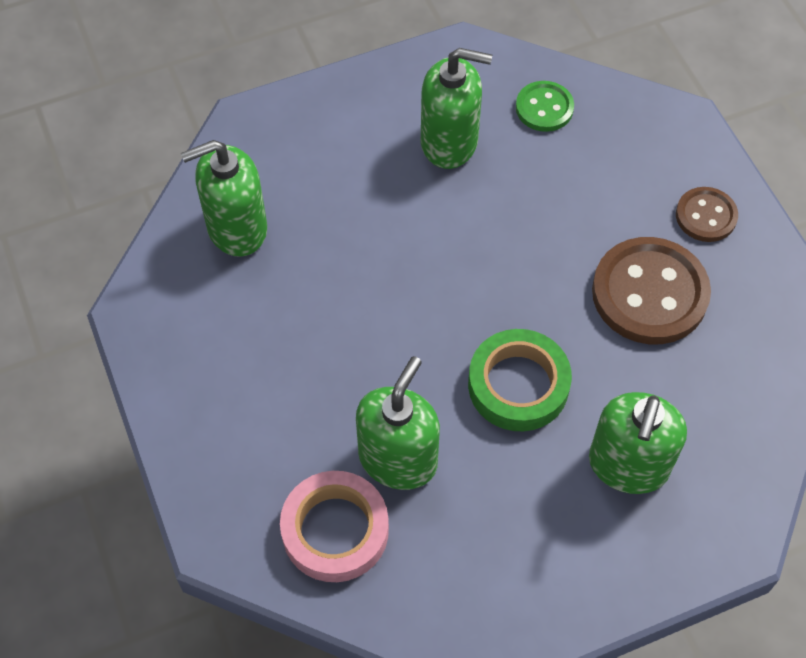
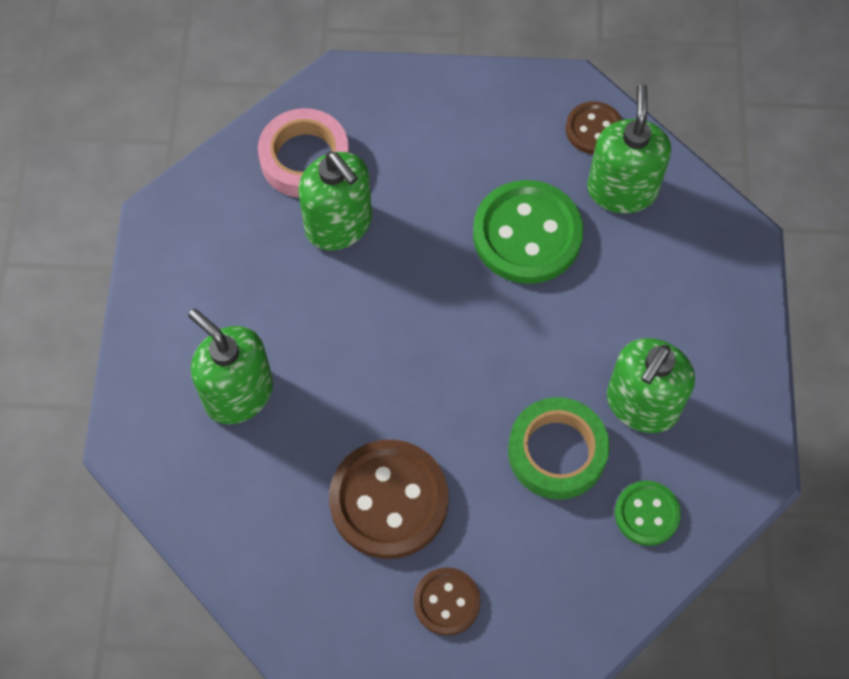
camera: 115 degrees right, 5 degrees up
green tape [468,329,572,432] -> green tape moved to [508,397,609,500]
none -> green button [473,180,583,284]
none -> brown button [566,101,622,154]

